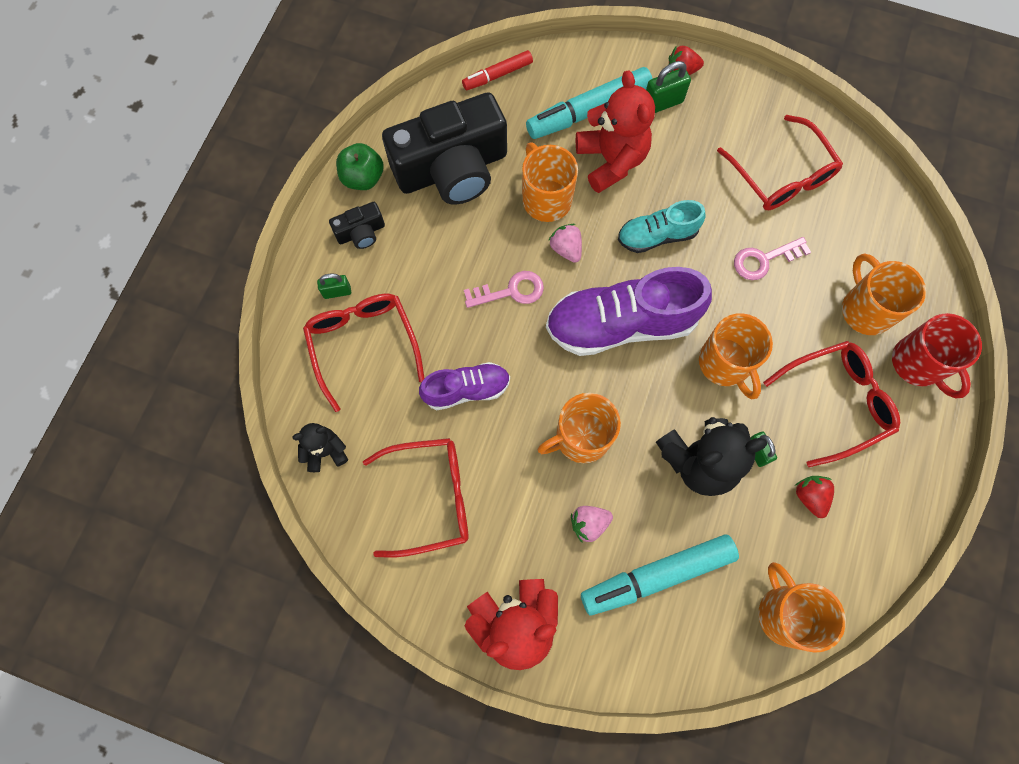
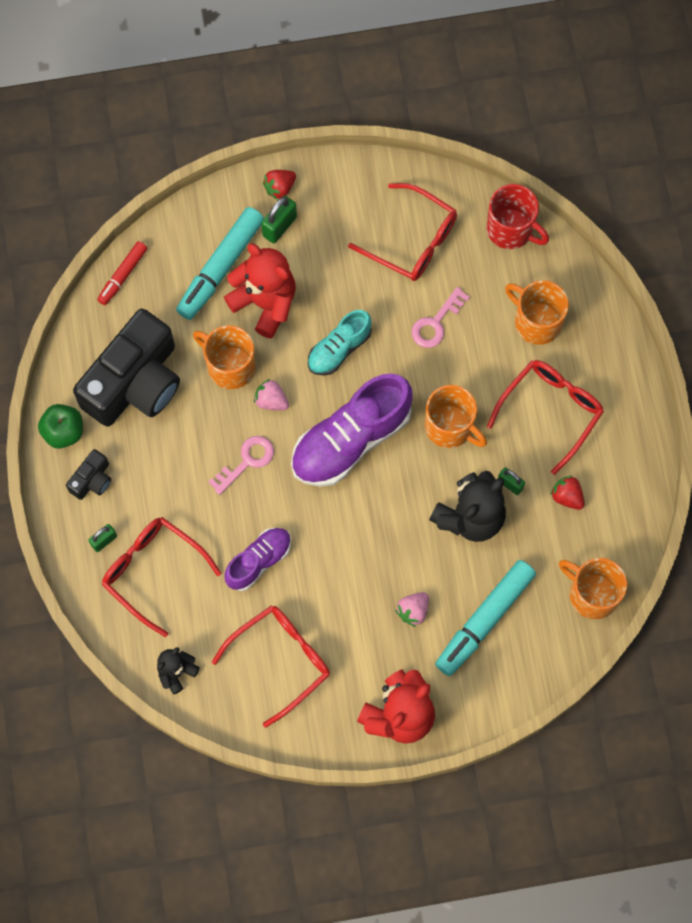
camera: 30 degrees left, 0 degrees up
orange mug [538,393,621,463] -> none
red mug [892,313,982,398] -> red mug moved to [487,184,549,249]

